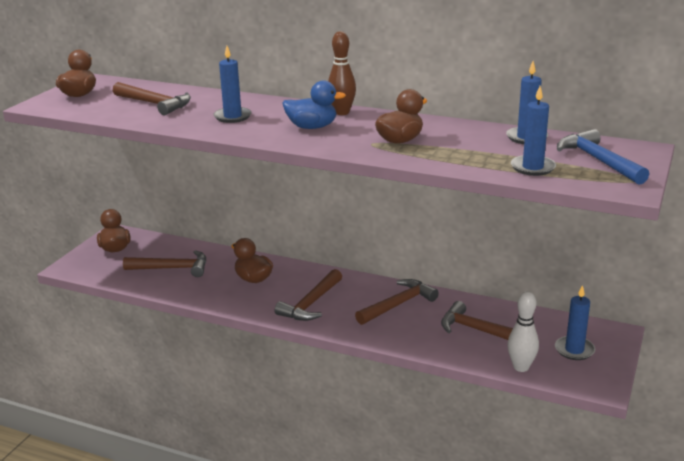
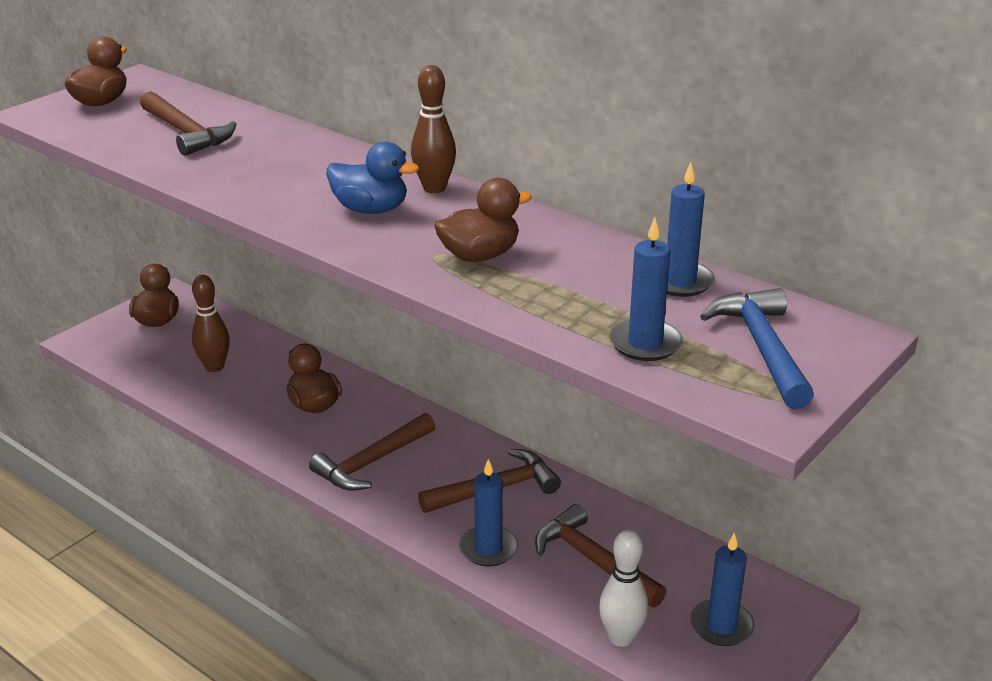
camera: 15 degrees right, 5 degrees up
brown hammer [123,250,206,277] -> brown bowling pin [192,275,230,372]
blue candle [213,46,252,123] -> blue candle moved to [459,459,518,567]

